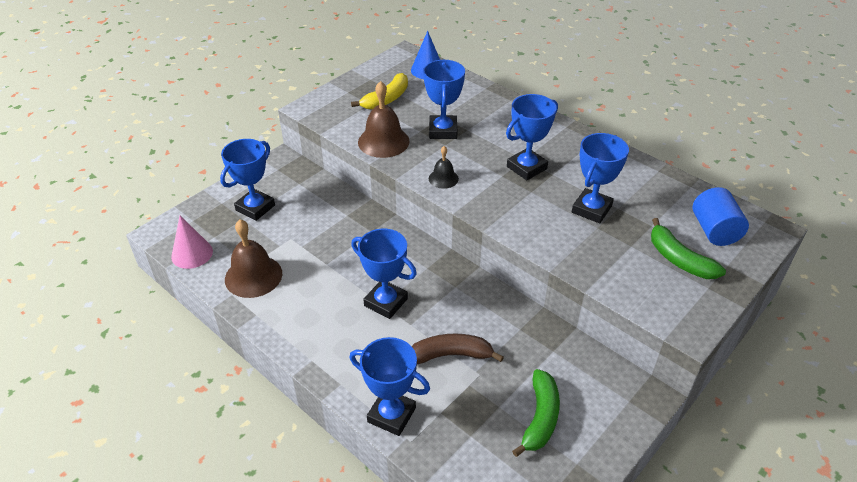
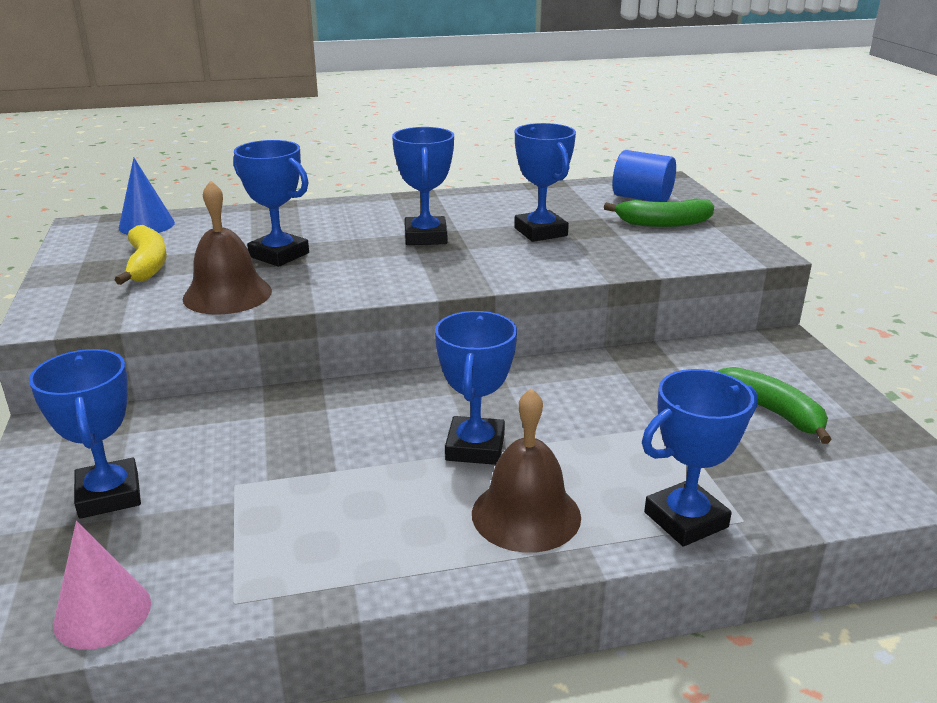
camera: 55 degrees left, 15 degrees down
brown bell [225,220,282,298] -> brown bell moved to [472,388,581,553]
blue trophy [351,229,417,319] -> blue trophy turned 60 degrees counterclockwise [435,311,517,465]
brown banana [412,334,504,364] -> none
black bell [429,146,459,189] -> none

